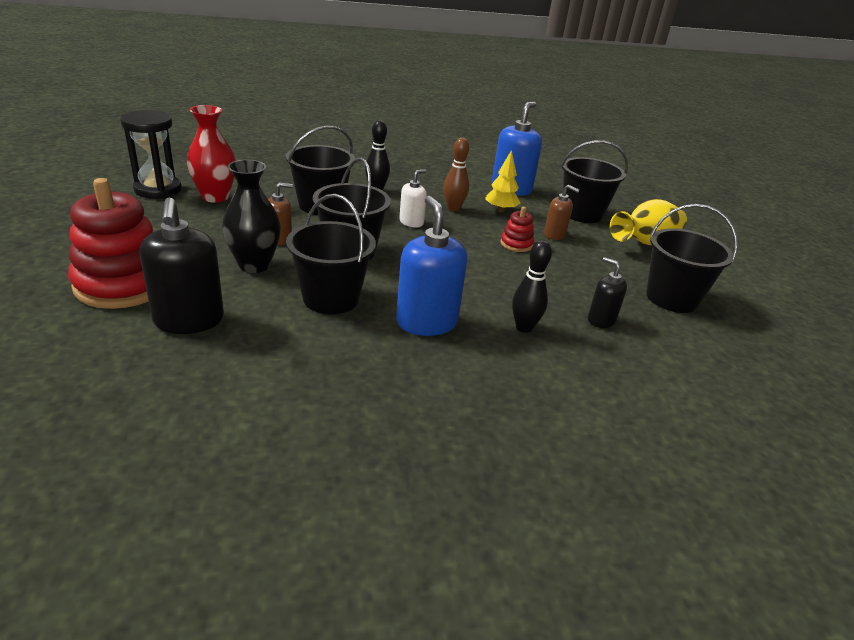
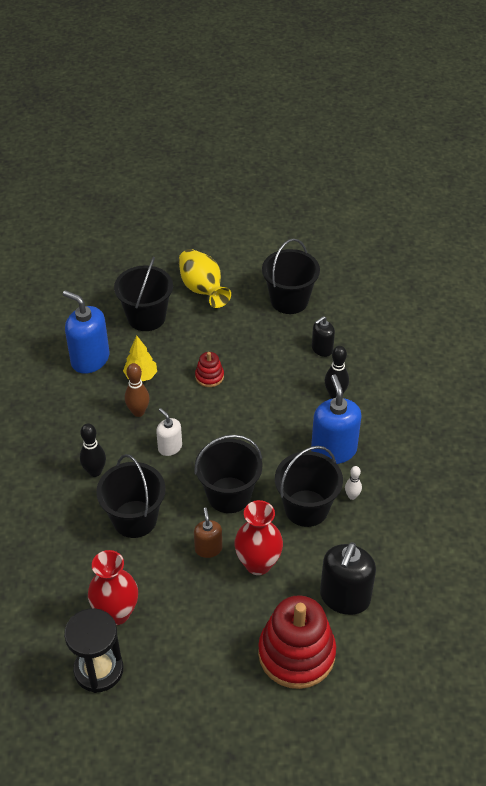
camera: 80 degrees left, 15 degrees up
black soap dispenser [140,197,224,334] -> black soap dispenser turned 120 degrees clockwise [320,542,376,615]
black vase [222,160,281,273] -> red vase [234,500,283,575]
blue soap dispenser [396,196,467,336] -> blue soap dispenser turned 90 degrees clockwise [311,375,361,464]
brown soap dispenser [544,185,579,240] -> none
none -> white bowling pin [345,466,362,500]

